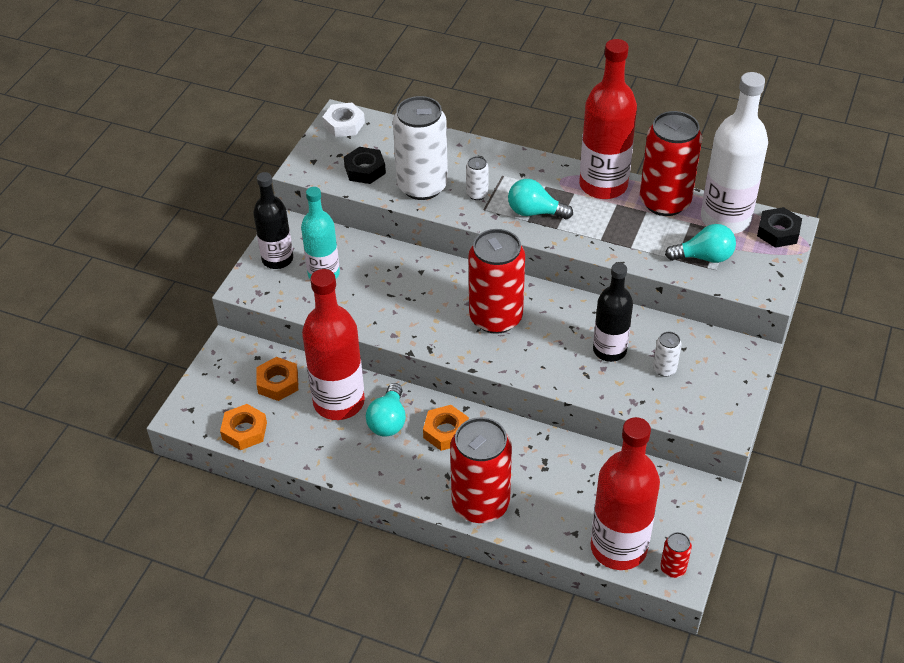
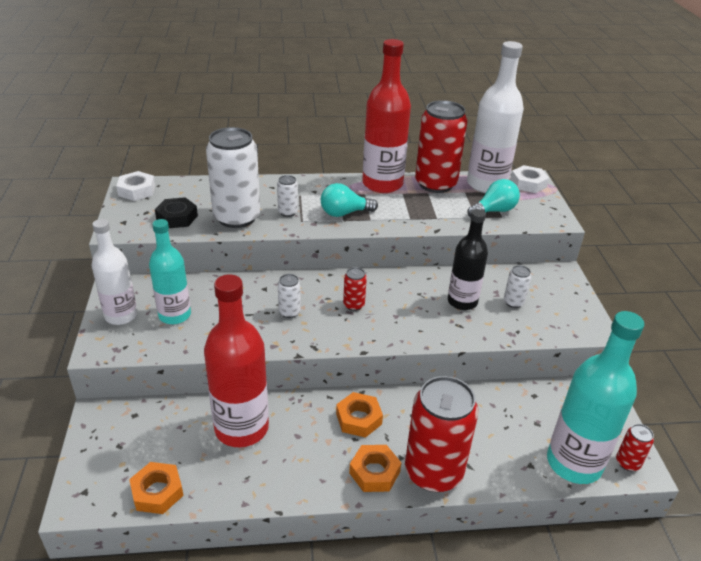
camera: 30 degrees left, 10 degrees down
black bottle [253,172,293,269] -> white bottle [91,219,138,325]
orange nut [256,357,298,401] -> orange nut moved to [349,445,401,492]
turquoise light bulb [366,383,406,437] -> none
red can [469,229,525,334] -> red can [343,267,367,311], size x0.43
red bottle [591,417,660,570] -> turquoise bottle [547,311,644,484]
black nut [757,207,802,248] -> white nut [510,165,549,193]
none -> white can [278,274,301,318]

